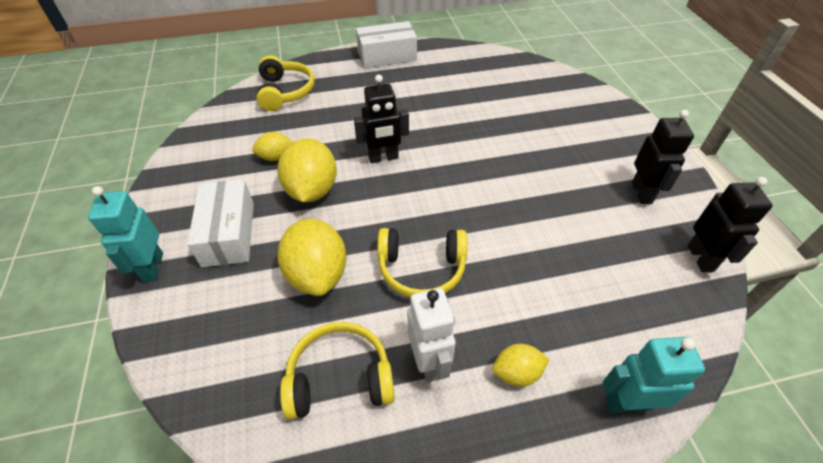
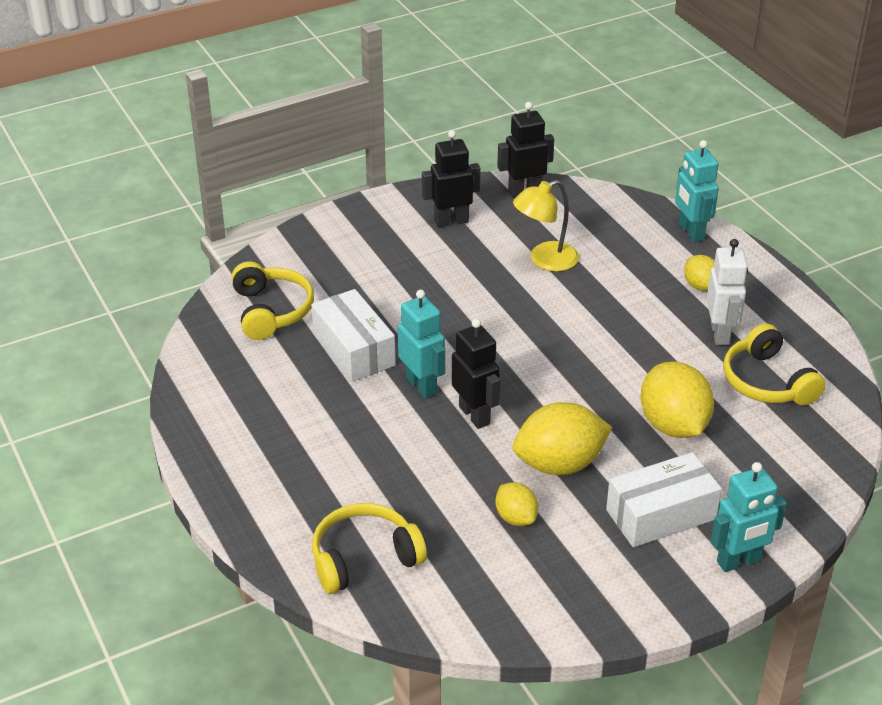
camera: 105 degrees left, 10 degrees down
yellow lemon [277,219,346,296] -> yellow lemon turned 75 degrees counterclockwise [641,361,714,438]
white box [356,21,417,68] -> white box moved to [311,289,396,382]
yellow headphones [377,228,468,298] -> yellow headphones moved to [231,261,314,340]
white robot [407,288,456,382] -> white robot turned 120 degrees clockwise [707,239,748,345]
none -> turquoise robot [398,290,446,398]
none -> yellow lamp [513,180,579,272]

